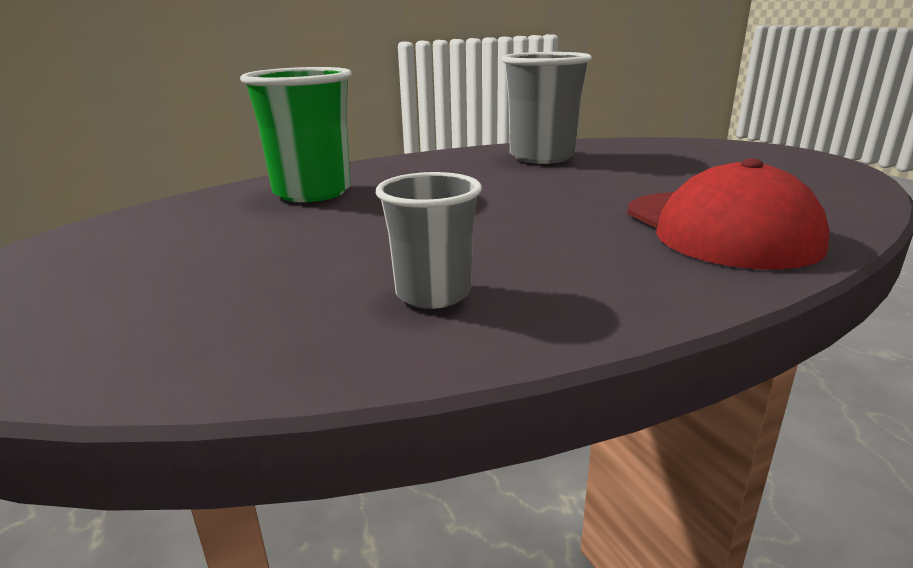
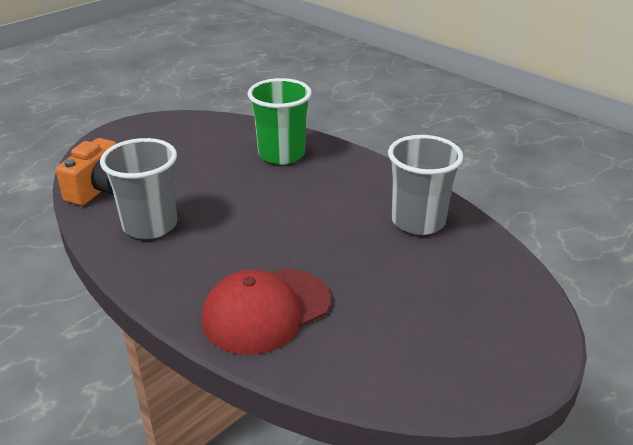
camera: 70 degrees right, 10 degrees up
grey cup [376,172,482,309] -> grey cup [100,138,177,239], size x1.60
none -> orange camera [56,138,117,206]

